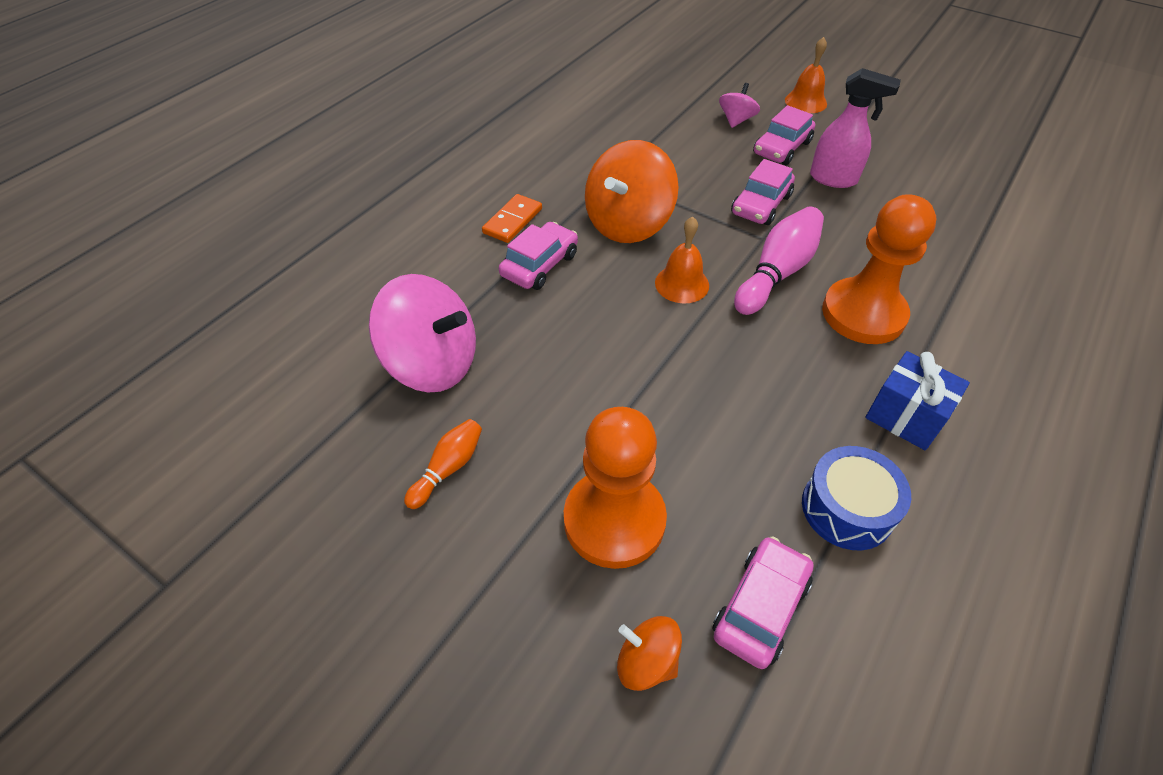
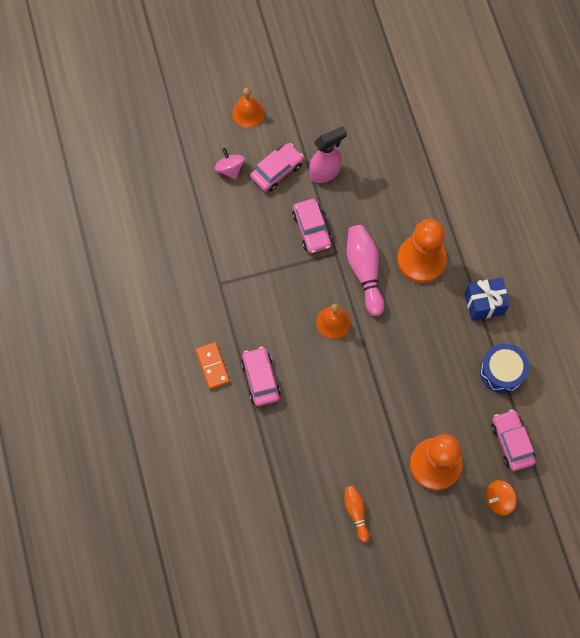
camera: 50 degrees left, 20 degrees up
pink spinning top [369,274,476,393] -> none
orange spinning top [585,140,679,243] -> none
pink car [753,105,815,165] -> pink car turned 120 degrees counterclockwise [250,143,304,192]

